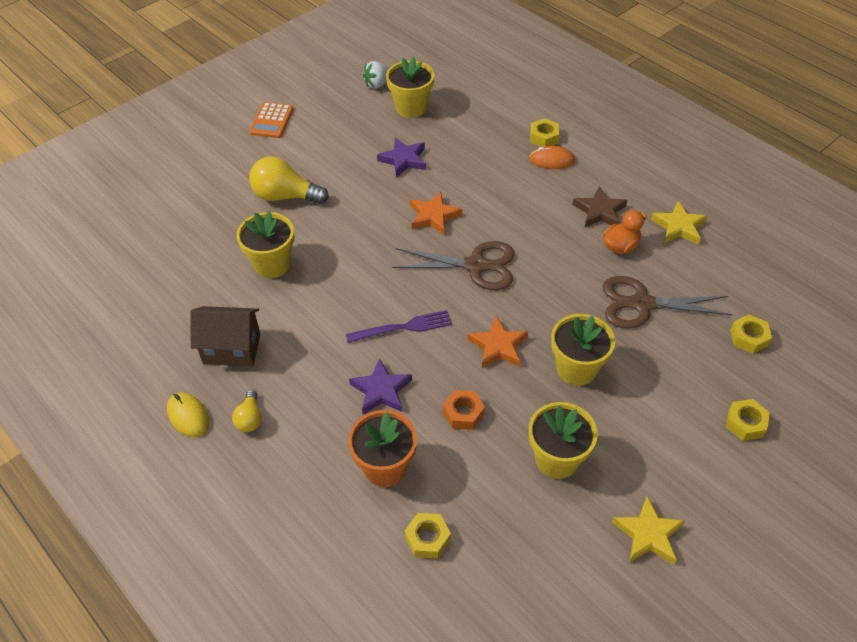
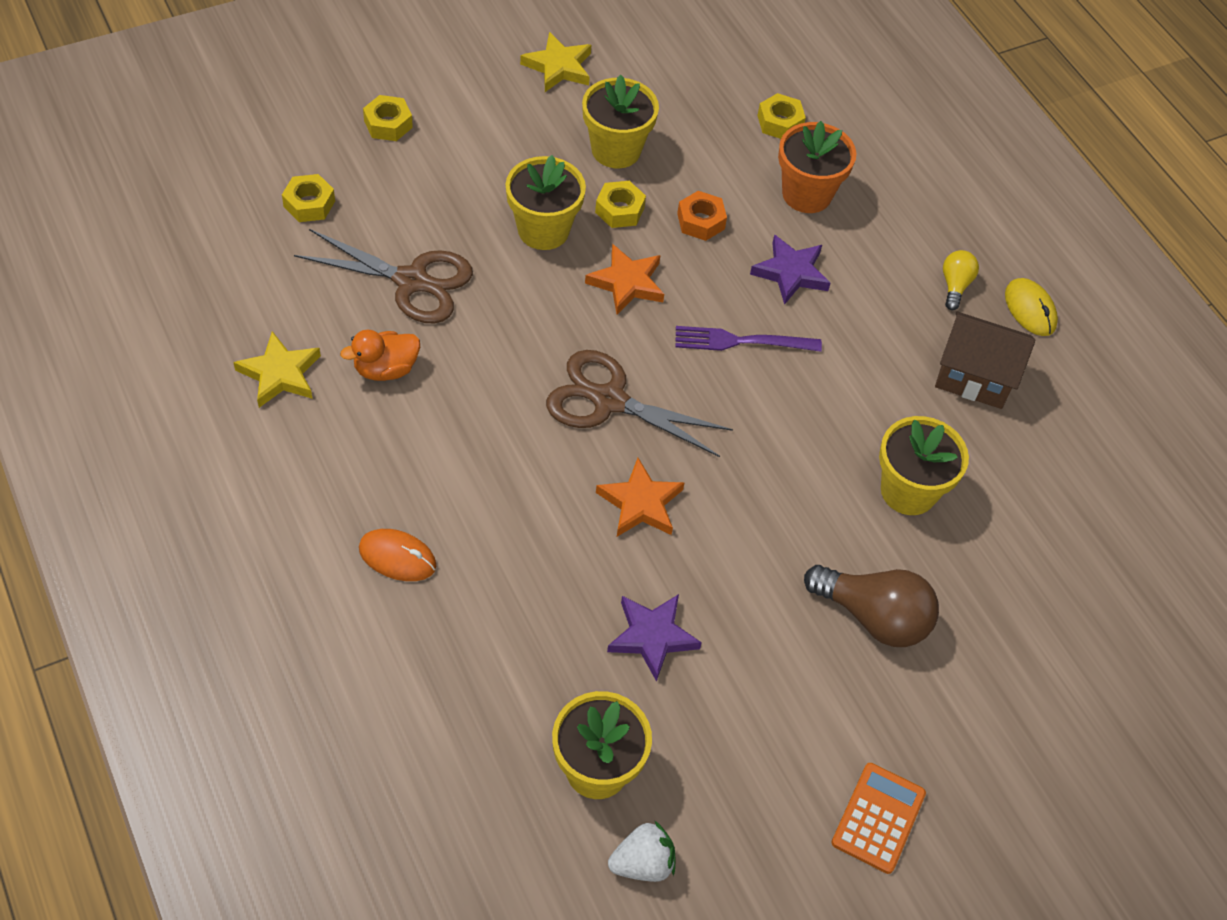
camera: 170 degrees left, 5 degrees up
yellow light bulb [249,156,329,204] -> brown light bulb [804,565,939,647]
yellow nut [530,118,560,147] -> yellow nut moved to [595,181,646,228]
brown star [573,186,627,227] -> none

